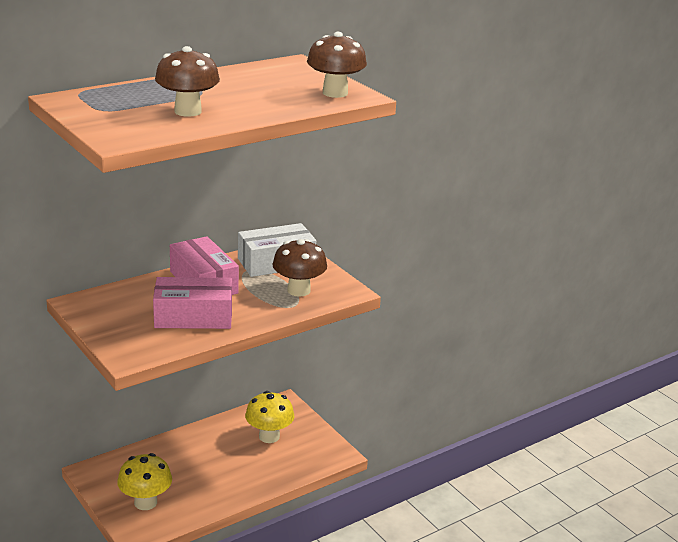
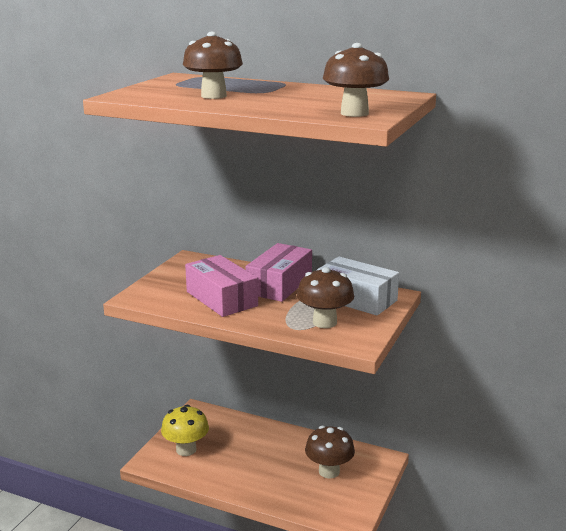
camera: 60 degrees right, 5 degrees down
yellow mushroom [245,391,295,443] -> brown mushroom [305,426,355,479]

